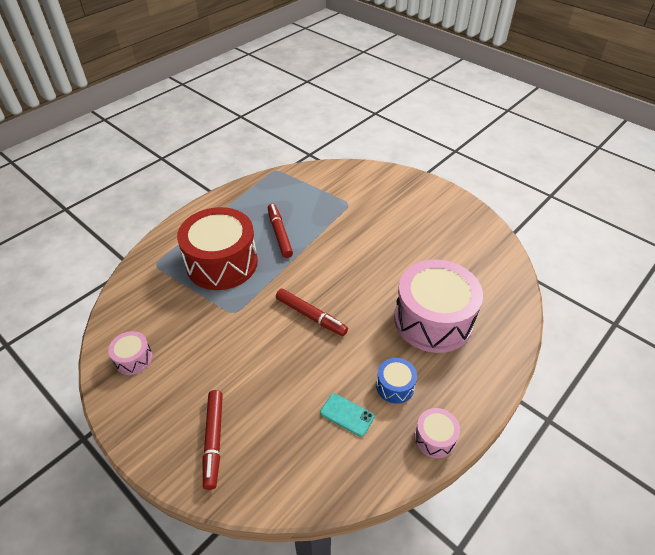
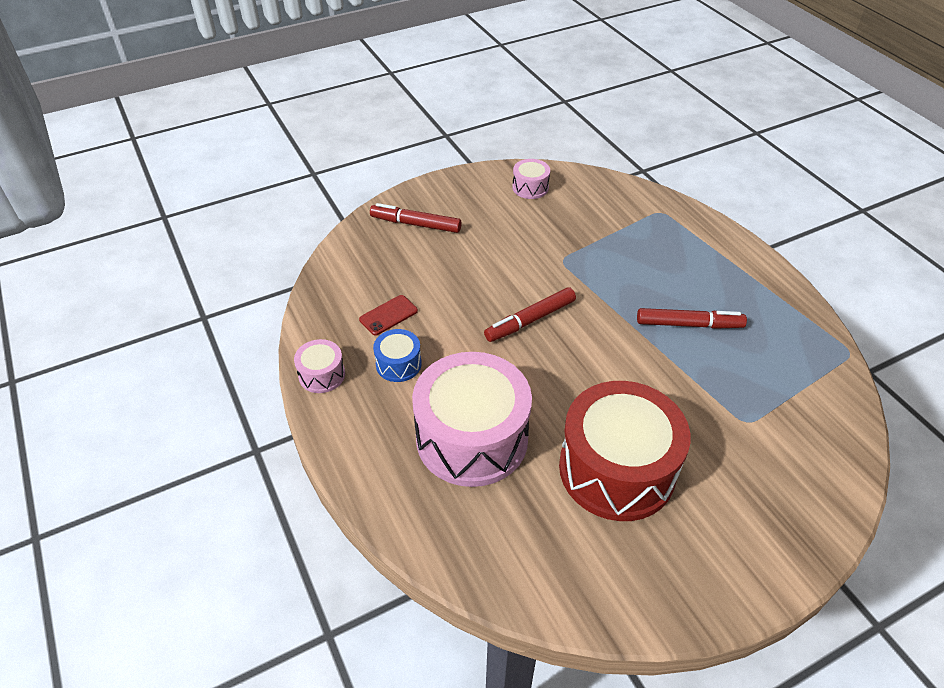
camera: 110 degrees right, 0 degrees up
red drum [177,207,258,290] -> red drum moved to [559,381,690,521]
turquoise phone [320,393,374,437] -> red phone [359,295,418,335]

